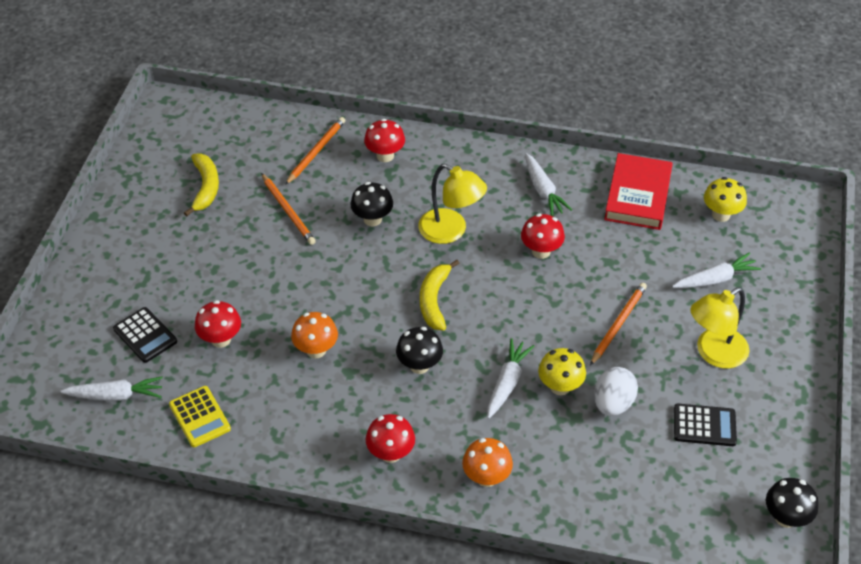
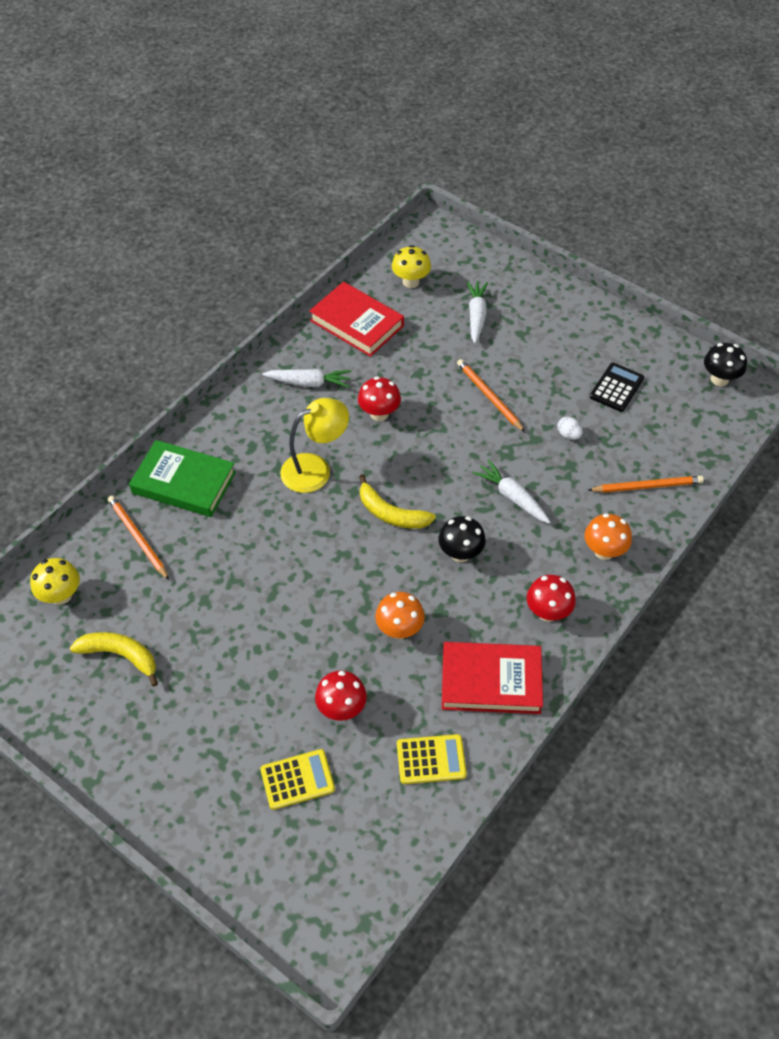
camera: 65 degrees left, 5 degrees up
white carrot [60,376,163,401] -> none
black calculator [113,307,177,363] -> yellow calculator [260,749,335,810]
orange pencil [261,173,316,245] -> orange pencil moved to [588,476,704,493]
black mushroom [350,182,393,226] -> none
red mushroom [364,119,405,162] -> green book [129,440,236,517]
yellow mushroom [538,348,586,395] -> yellow mushroom moved to [30,558,80,605]
white egg [594,367,638,416] -> white egg [557,417,583,440], size x0.55
yellow lamp [690,287,749,369] -> none
none -> red book [442,642,543,714]

